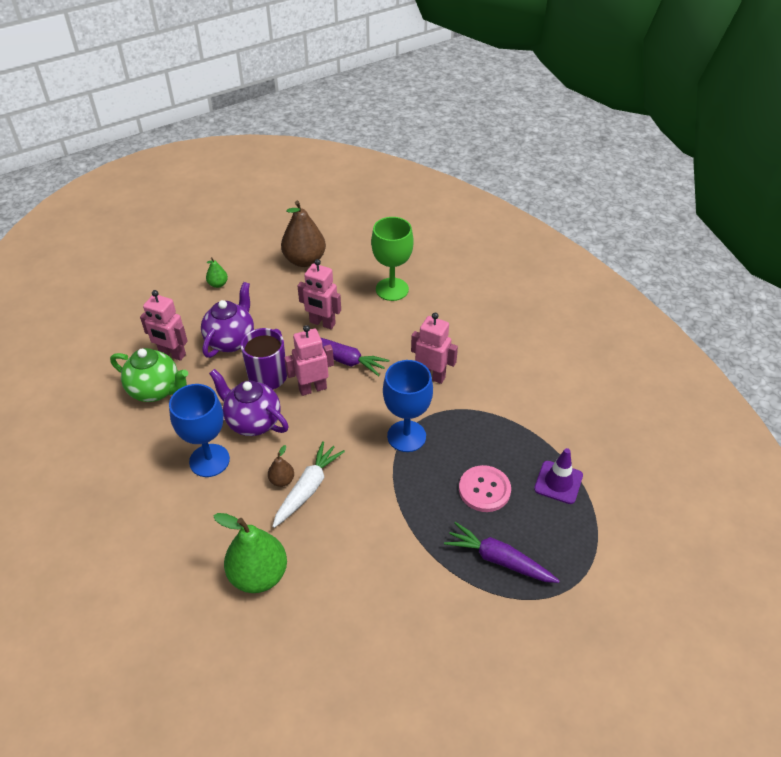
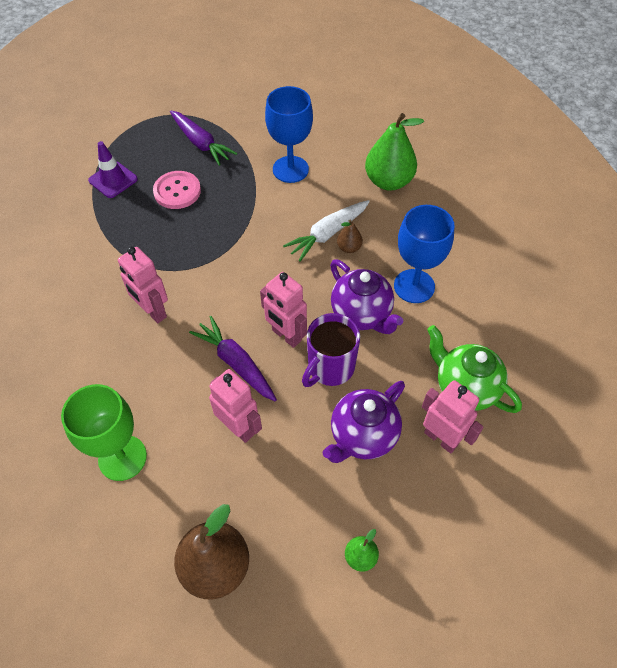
camera: 160 degrees left, 10 degrees up
pink robot [284,325,334,396] -> pink robot turned 45 degrees clockwise [260,272,307,348]
blue goblet [383,360,433,452] -> blue goblet moved to [265,86,313,183]

